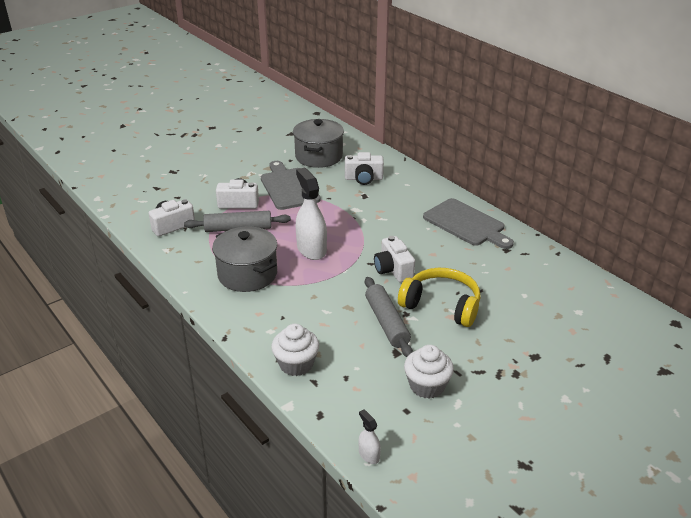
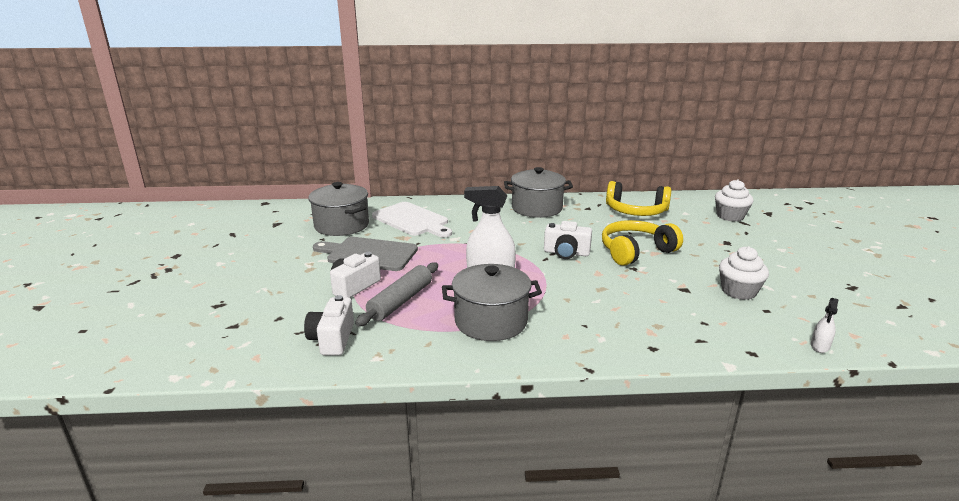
camera: 55 degrees left, 10 degrees down
white cupcake [271,324,319,376] -> white cupcake moved to [715,179,754,222]
white camera [345,152,384,185] -> white cutting board [372,202,452,238]
white spray bottle [359,410,381,464] -> white spray bottle turned 60 degrees counterclockwise [811,298,839,353]
grey rolling pin [365,277,413,357] -> none
grey cutting board [423,198,514,249] -> grey pot [504,167,573,218]
none -> yellow headphones [606,181,671,216]

